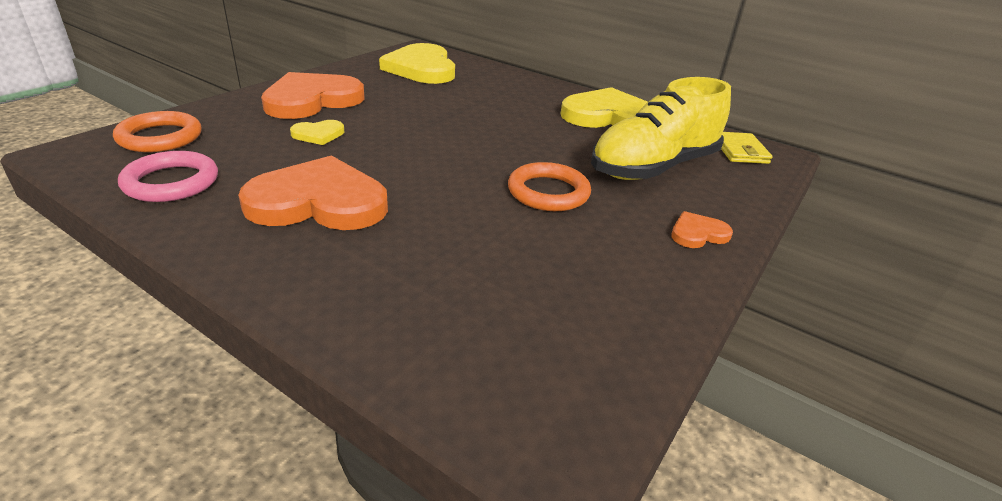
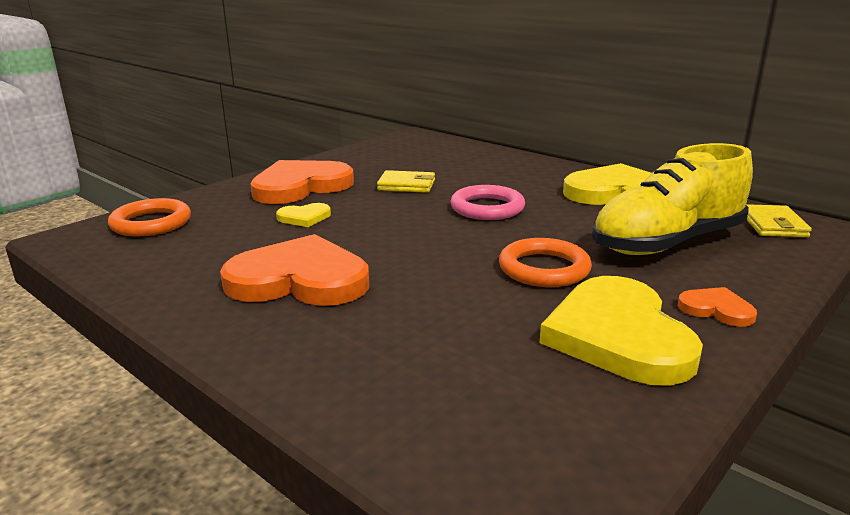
camera: 10 degrees right, 10 degrees down
pink ring [118,151,218,202] -> pink ring moved to [450,185,525,220]
yellow heart [379,43,455,84] -> yellow heart moved to [540,276,703,386]
orange heart [671,211,733,248] -> orange heart turned 45 degrees clockwise [678,287,757,327]
none -> yellow wallet [377,170,435,193]

